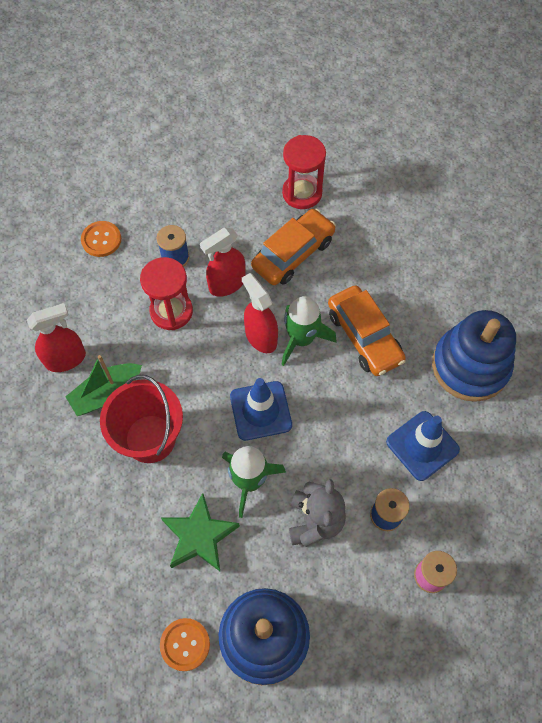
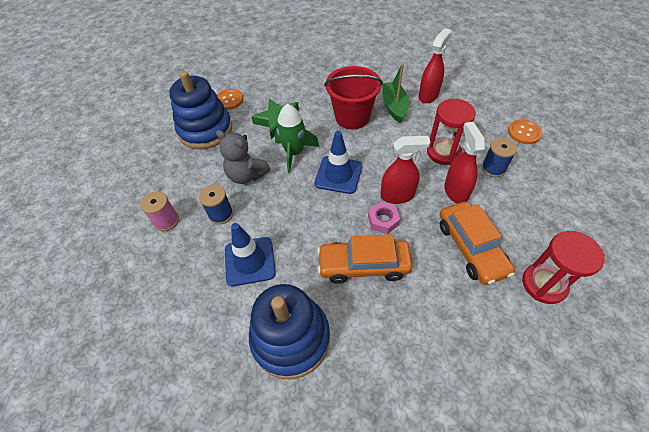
camera: 120 degrees right, 10 degrees down
red spray bottle [27,303,86,372] -> red spray bottle turned 150 degrees counterclockwise [419,28,452,103]
green rocket [281,296,336,366] -> pink nut [368,202,400,234]

